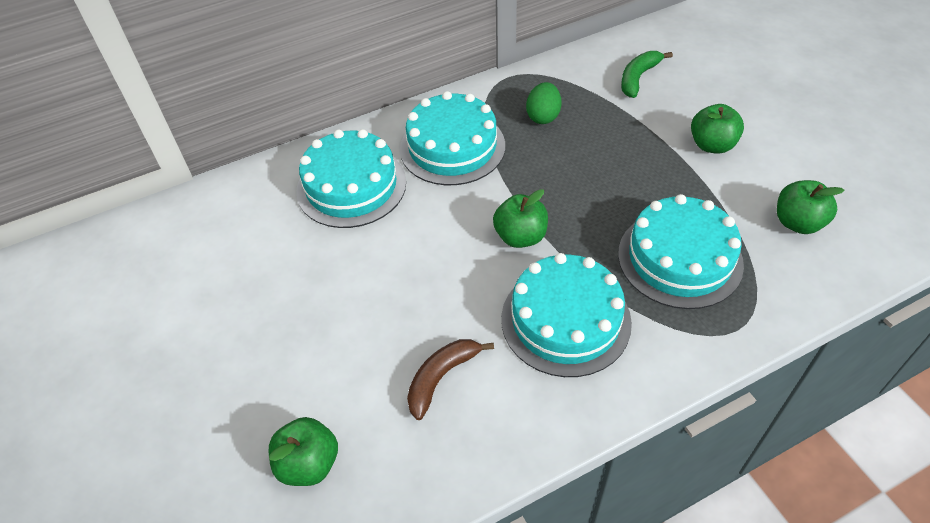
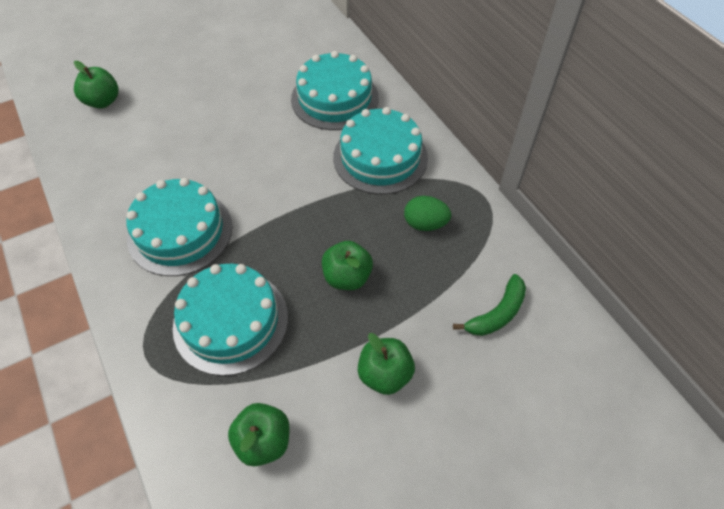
camera: 85 degrees right, 5 degrees up
brown banana [407,339,494,420] -> none
green apple [493,189,548,248] -> green apple moved to [322,241,373,290]
green banana [621,51,673,98] -> green banana turned 105 degrees clockwise [453,274,526,336]

